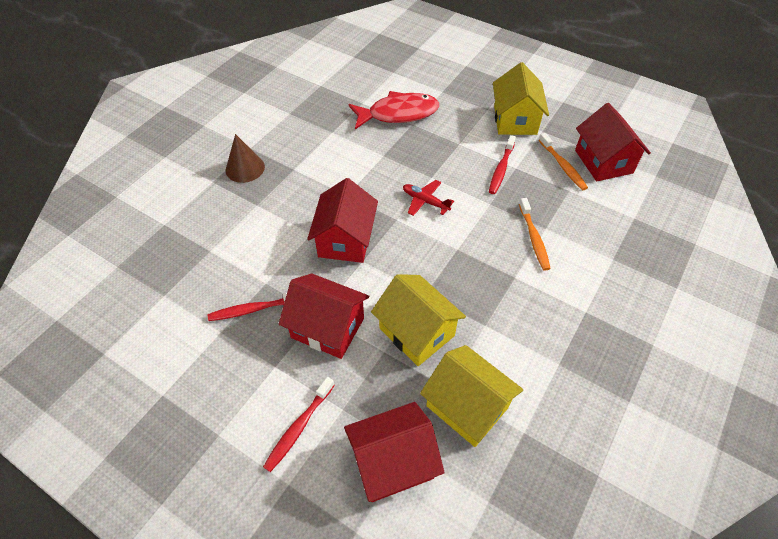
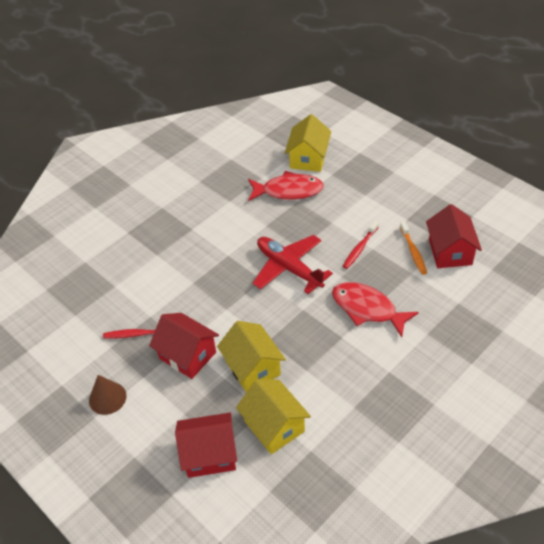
camera: 15 degrees right, 5 degrees down
brown cone [226,134,265,183] -> brown cone moved to [89,375,127,415]
red toothbrush [263,377,335,472] -> none
red house [307,178,378,263] -> none
red plane [403,180,454,216] -> red plane [253,235,333,294], size x1.98
yellow house [493,62,549,135] -> yellow house moved to [285,114,331,172]
orange toothbrush [519,198,551,271] -> red fish [332,282,419,337]

